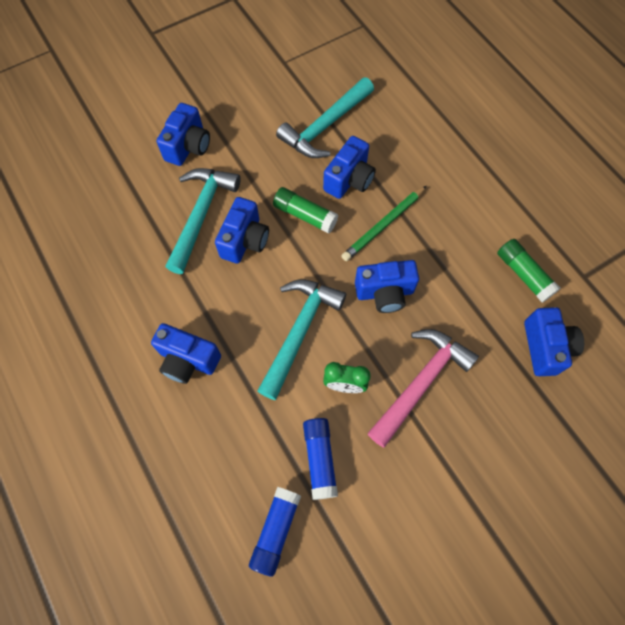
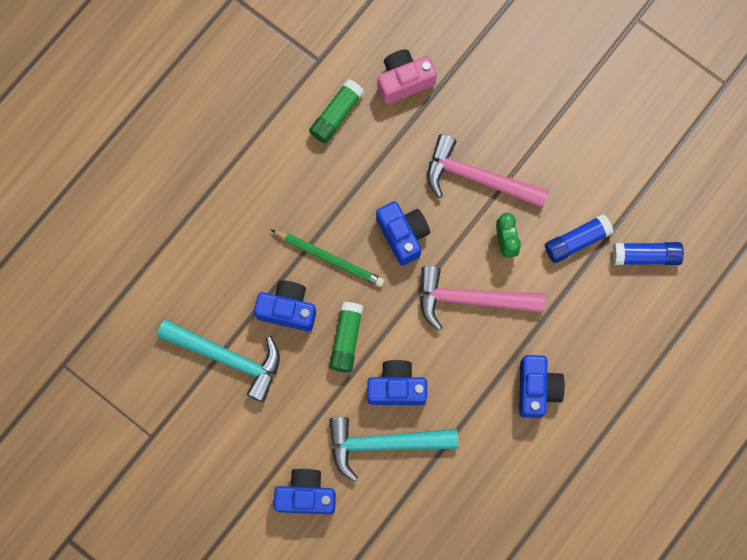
camera: 110 degrees left, 10 degrees up
turquoise hammer [257,279,346,400] -> pink hammer [420,266,545,331]
blue camera [524,307,584,376] -> pink camera [378,49,437,104]

